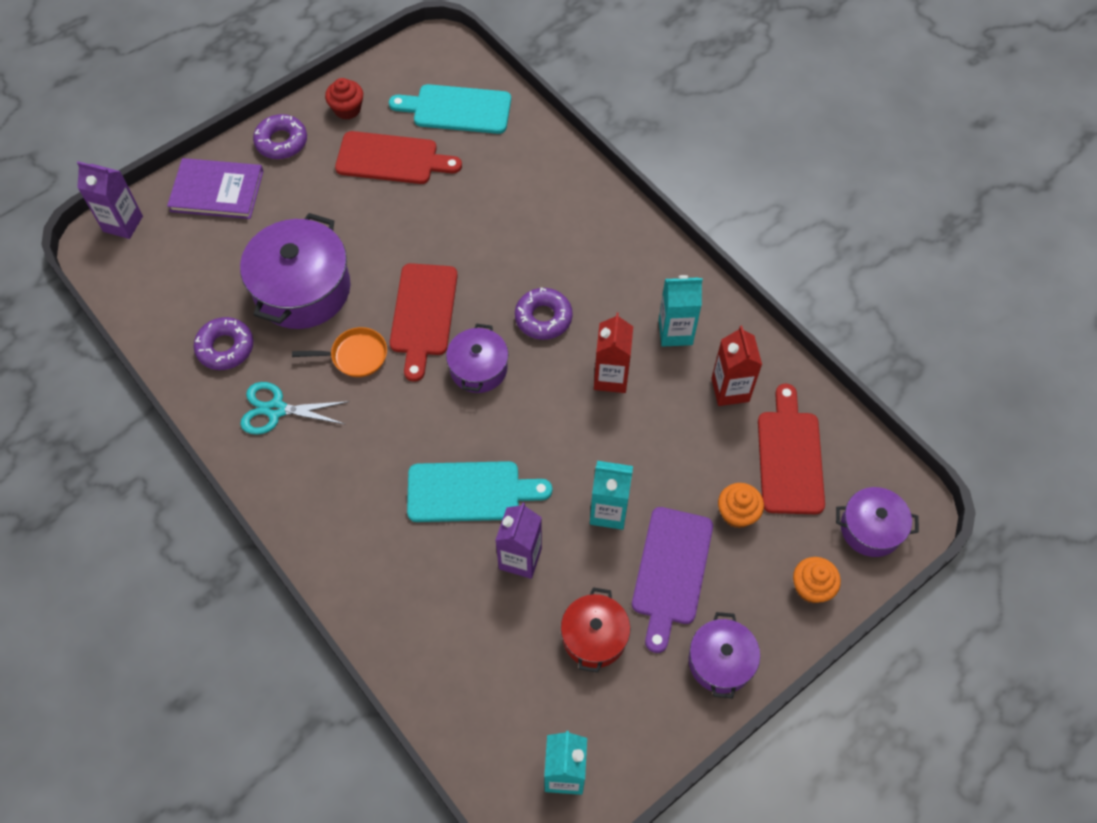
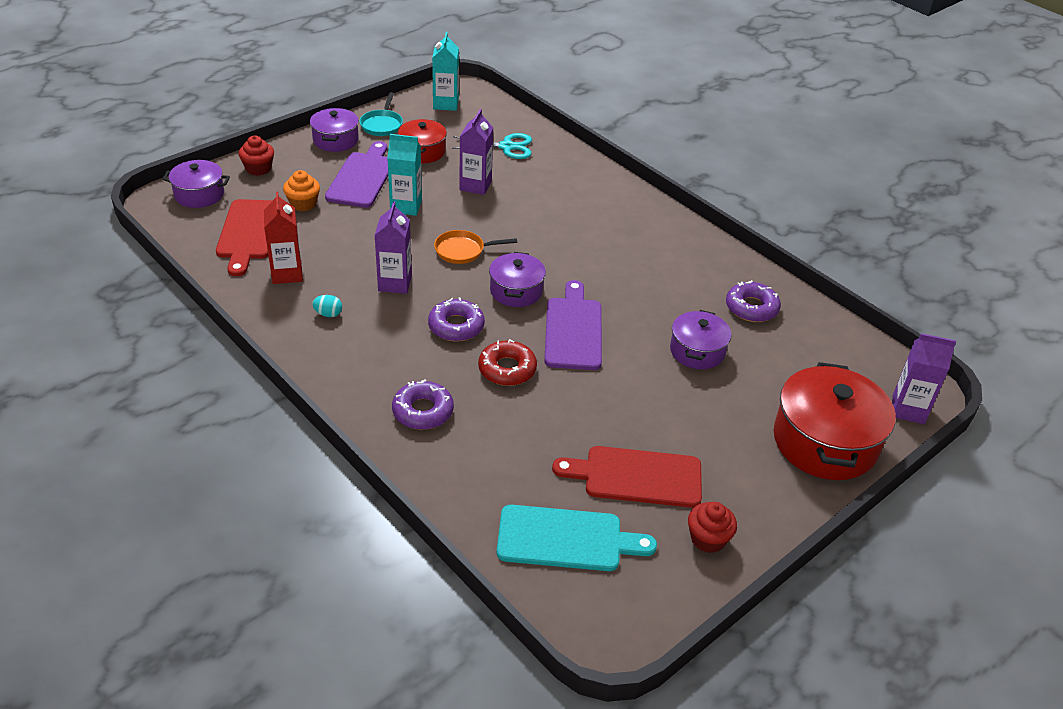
camera: 175 degrees right, 20 degrees down
purple book [167,158,264,219] -> red pot [774,362,896,480]
purple pot [240,213,350,329] -> purple pot [670,310,731,369], size x0.57
turquoise scissors [240,382,349,435] -> turquoise scissors moved to [451,133,532,159]
purple donut [253,114,307,159] -> purple donut moved to [392,379,454,430]
orange pan [292,327,387,377] -> orange pan moved to [434,230,517,264]
red cutting board [390,263,458,382] -> purple cutting board [544,280,602,370]
turquoise cutting board [407,461,552,522] -> none
red carton [594,313,633,393] -> purple carton [375,201,412,294]
turquoise carton [659,275,703,347] -> turquoise egg [312,295,342,317]
orange cupcake [793,557,841,603] -> red cupcake [239,136,274,176]
none -> turquoise pan [360,92,403,136]
none -> red donut [478,339,537,386]

